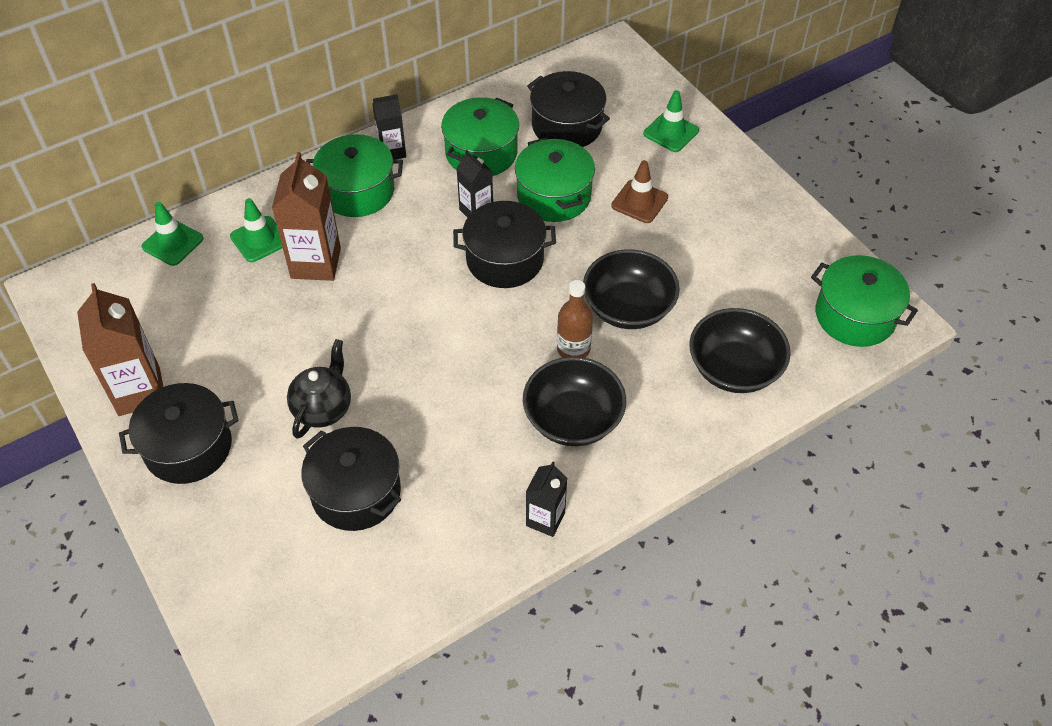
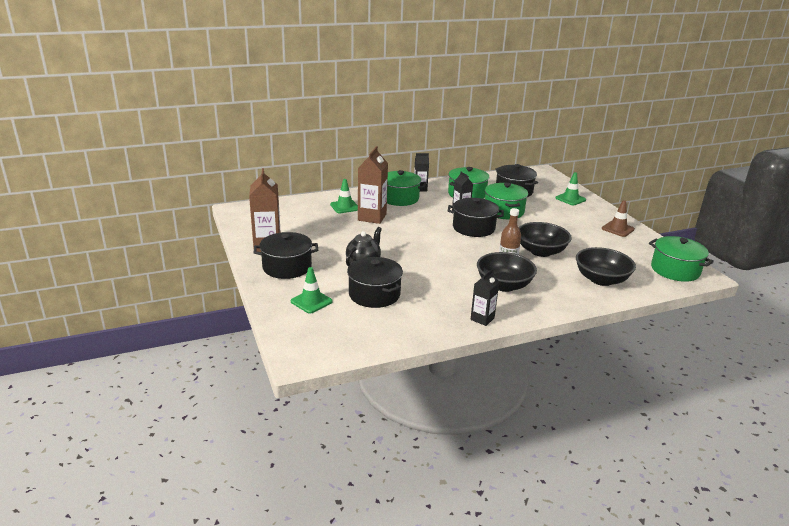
camera: 10 degrees right, 25 degrees down
green traffic cone [141,202,203,266] -> green traffic cone moved to [291,267,333,313]
brown traffic cone [611,160,668,223] -> brown traffic cone moved to [602,200,635,237]

